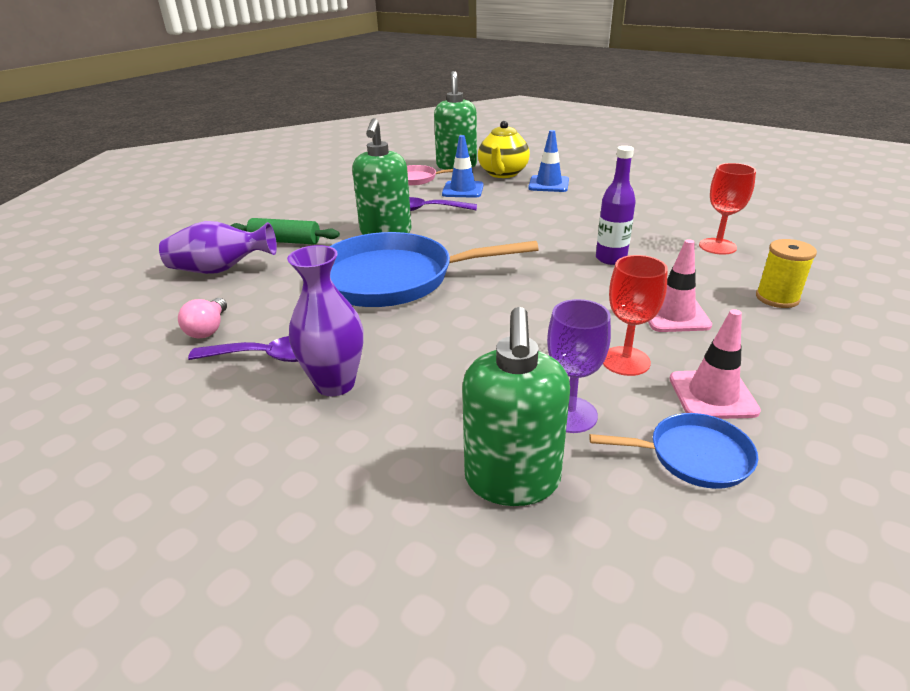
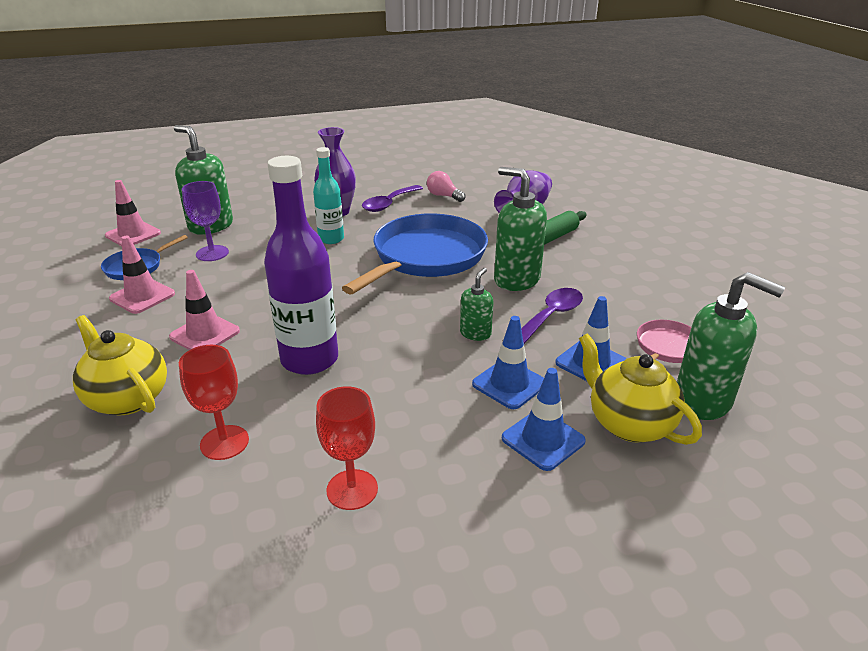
camera: 125 degrees right, 0 degrees up
purple bottle [596,146,636,265] -> purple bottle [264,156,338,375], size x1.69
red goblet [603,255,668,376] -> red goblet moved to [316,386,378,510]
yellow spool [756,239,817,308] -> yellow teapot [73,315,167,415]
none -> pink traffic cone [105,180,161,246]
none -> turquoise bottle [313,147,344,244]
none -> green soap dispenser [460,268,493,341]
none -> blue traffic cone [472,316,544,409]

